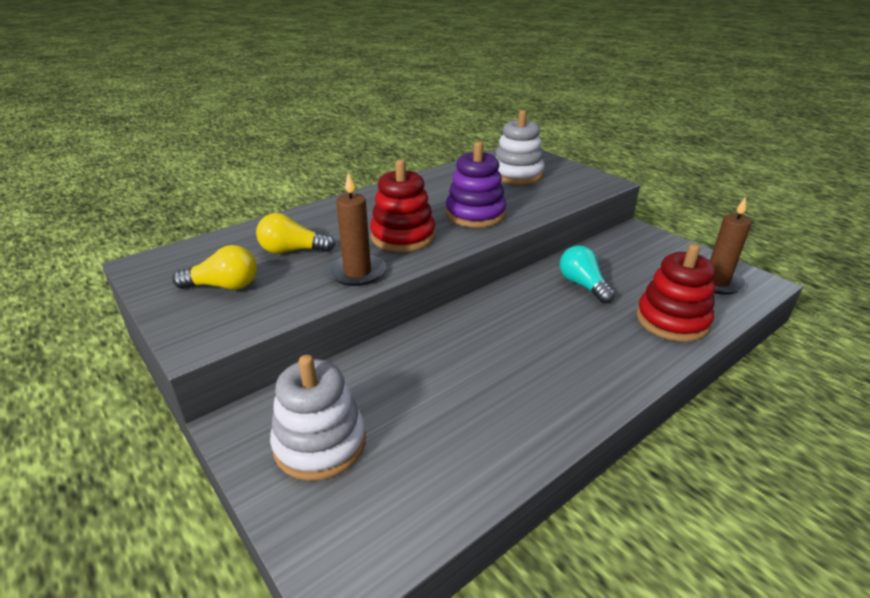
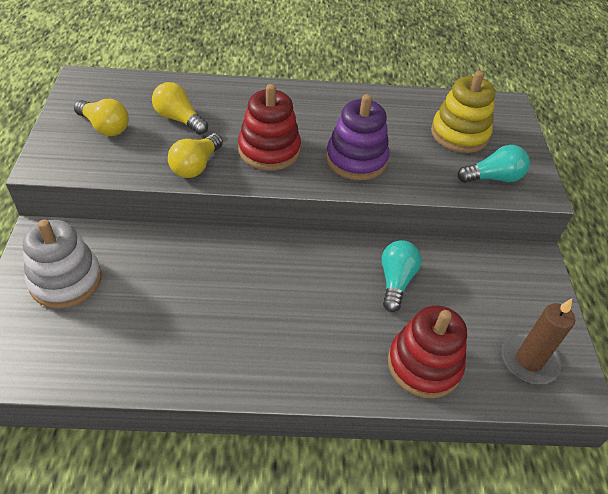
camera: 35 degrees right, 15 degrees up
brown candle [328,172,386,286] -> yellow light bulb [168,133,223,178]
white stacking toy [495,110,545,184] -> yellow stacking toy [431,70,495,153]
none -> turquoise light bulb [457,145,530,183]

